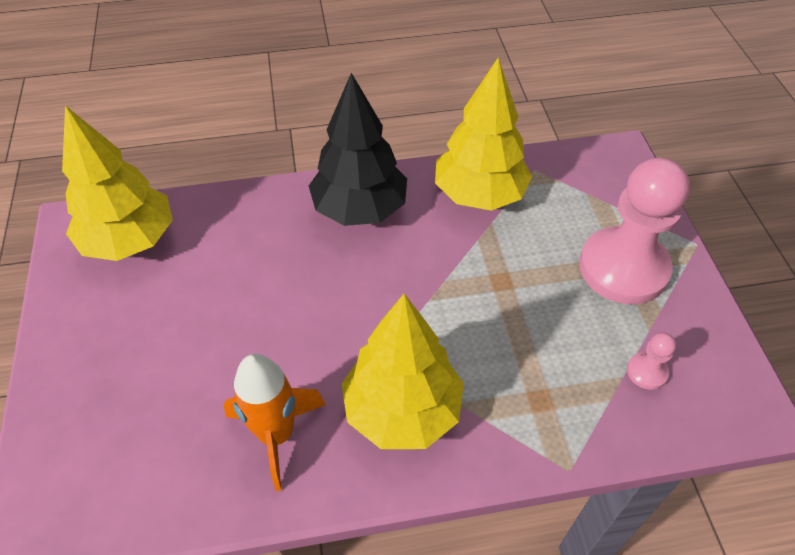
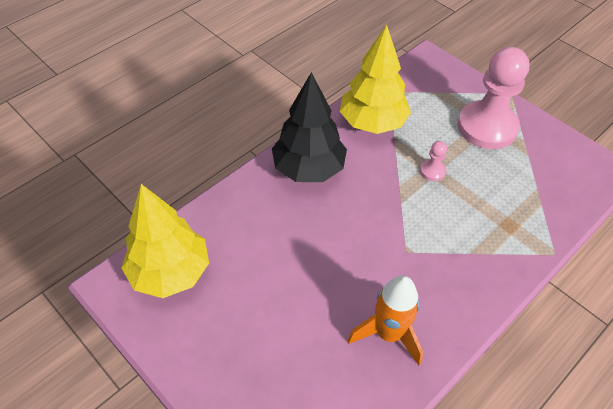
camera: 35 degrees left, 0 degrees up
yellow tree [342,294,464,449] -> none
pink pawn [627,333,676,390] -> pink pawn moved to [420,141,447,181]

